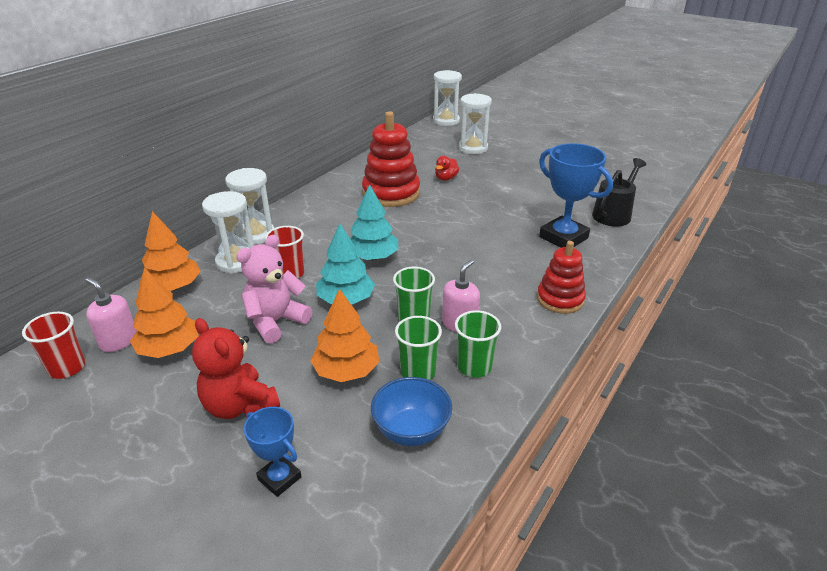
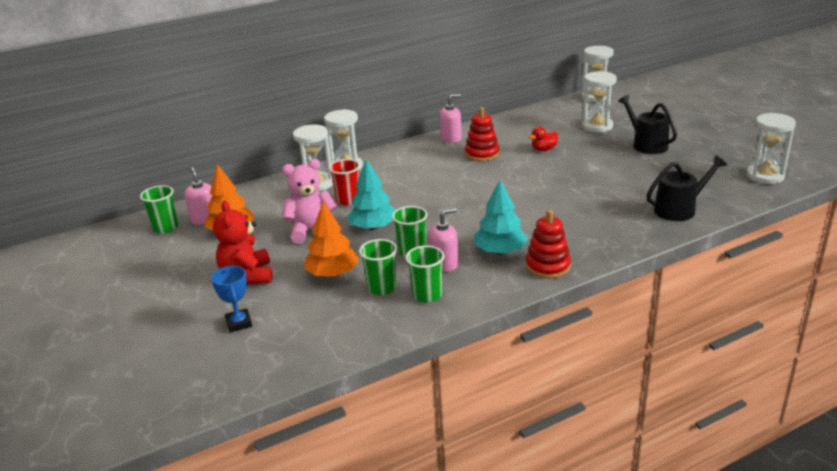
camera: 30 degrees right, 5 degrees down
red cup [22,312,85,379] -> green cup [140,185,178,234]
orange tree [140,211,201,291] -> none
turquoise tree [350,184,398,260] -> turquoise tree moved to [474,180,528,255]
red stacking toy [362,111,420,207] -> red stacking toy [465,107,499,162], size x0.63
blue bowl [371,377,452,446] -> none
blue trophy [539,143,613,248] -> none
none -> pink soap dispenser [439,94,462,143]
none -> black watering can [618,95,677,154]
none -> white hourglass [746,113,796,184]

